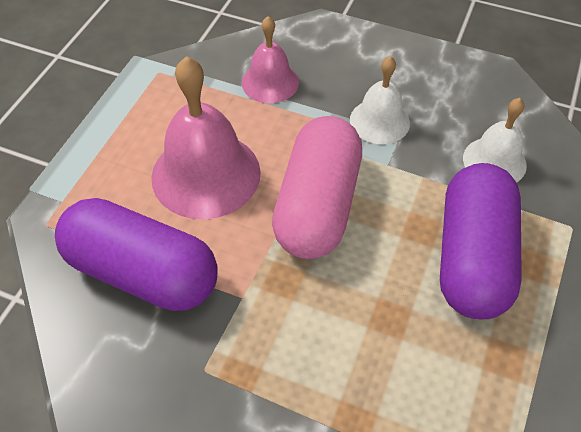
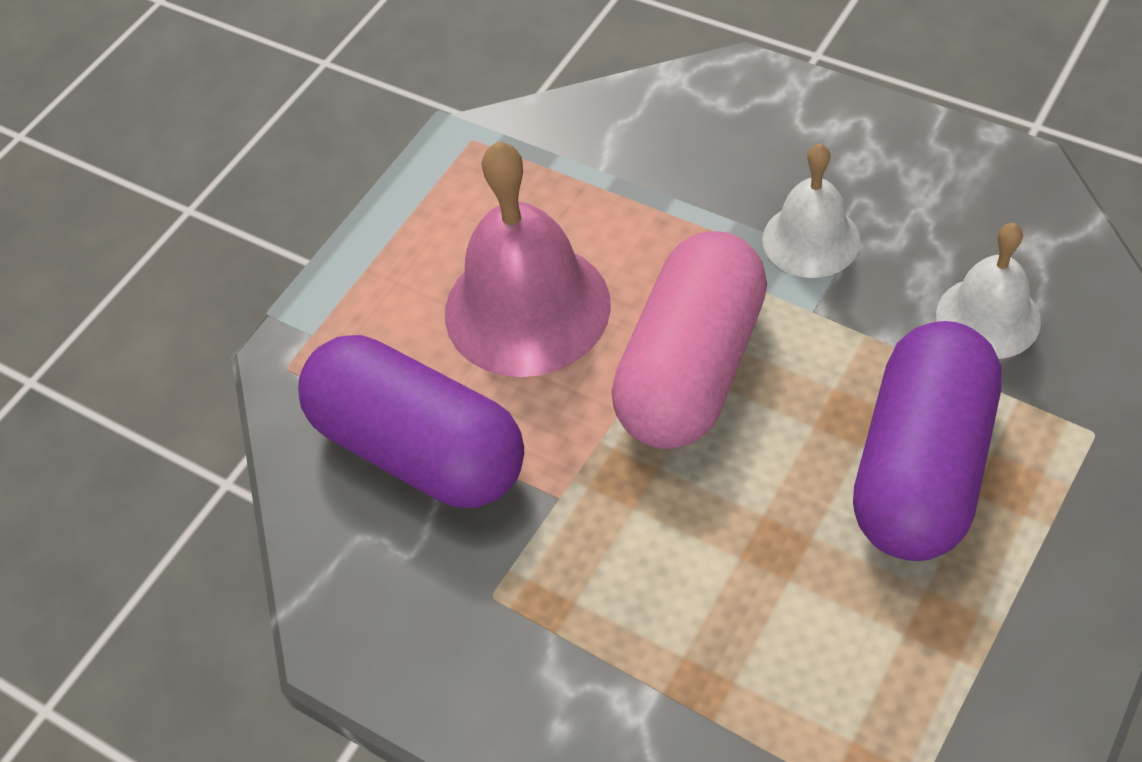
camera: 15 degrees right, 0 degrees up
pink bell [242,16,299,103] -> none

